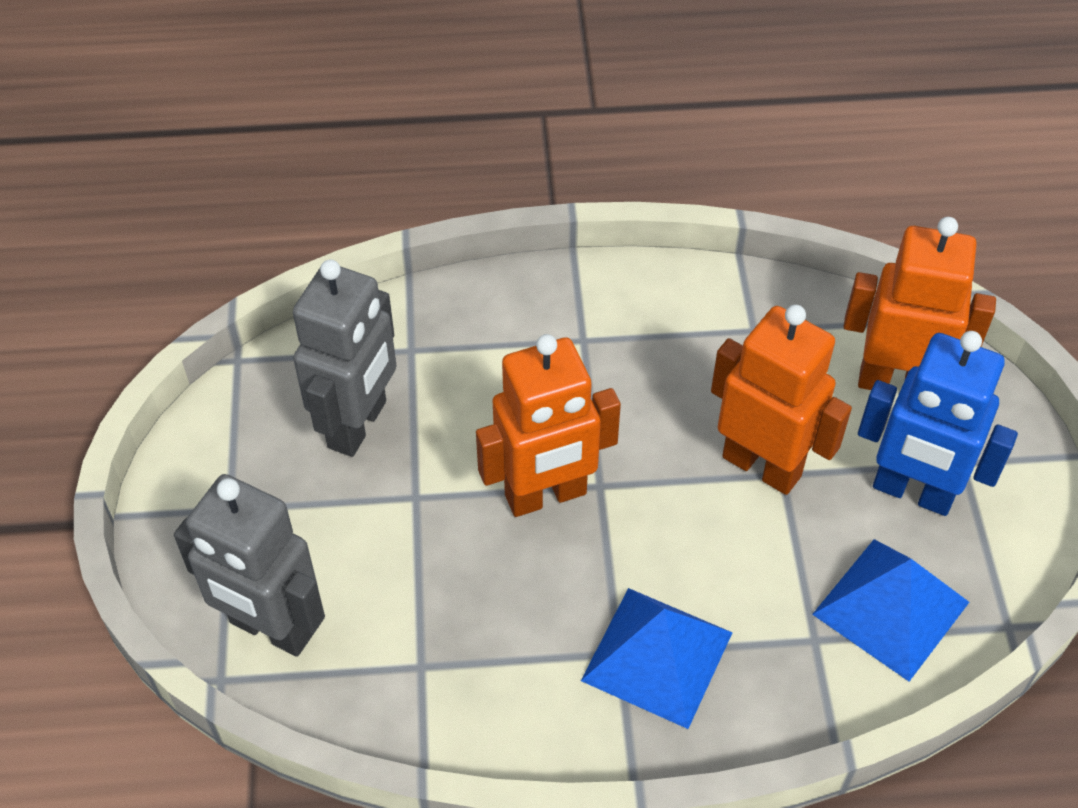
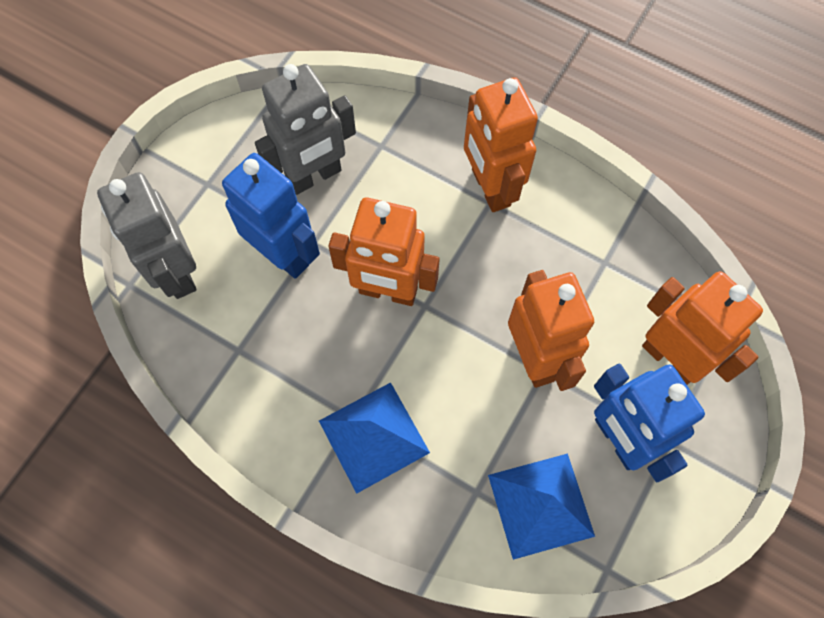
camera: 35 degrees right, 15 degrees up
none -> blue robot [222,153,320,279]
none -> orange robot [464,77,538,212]

